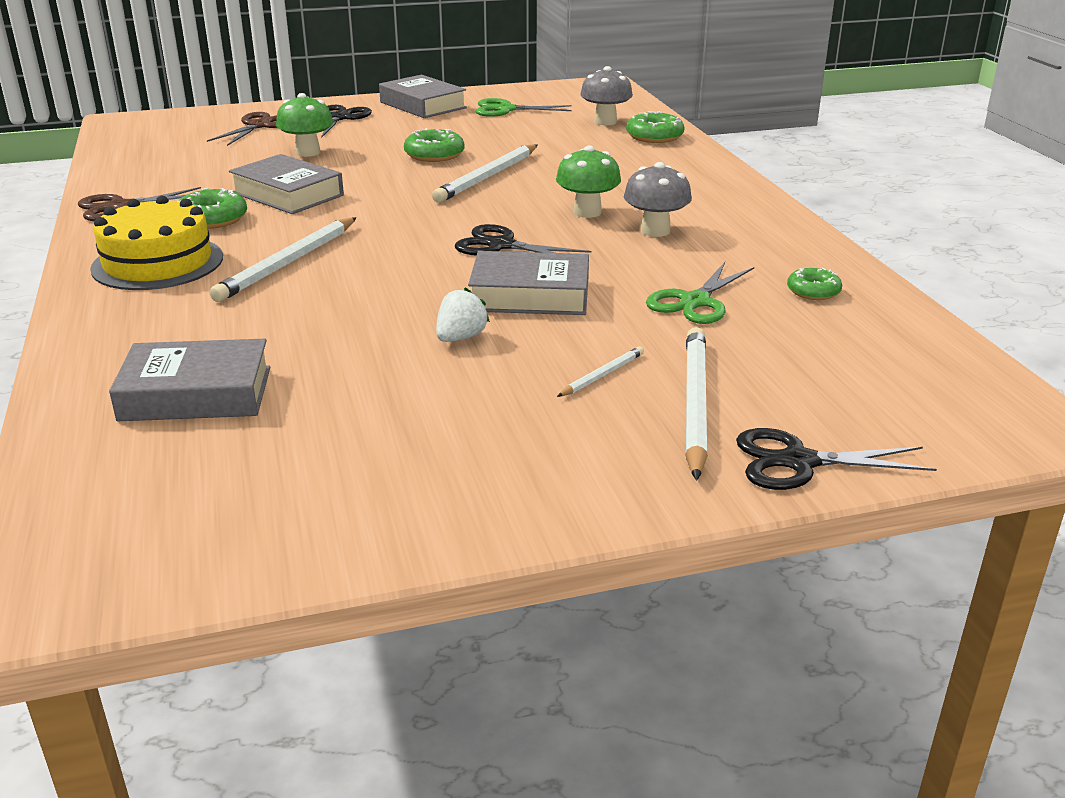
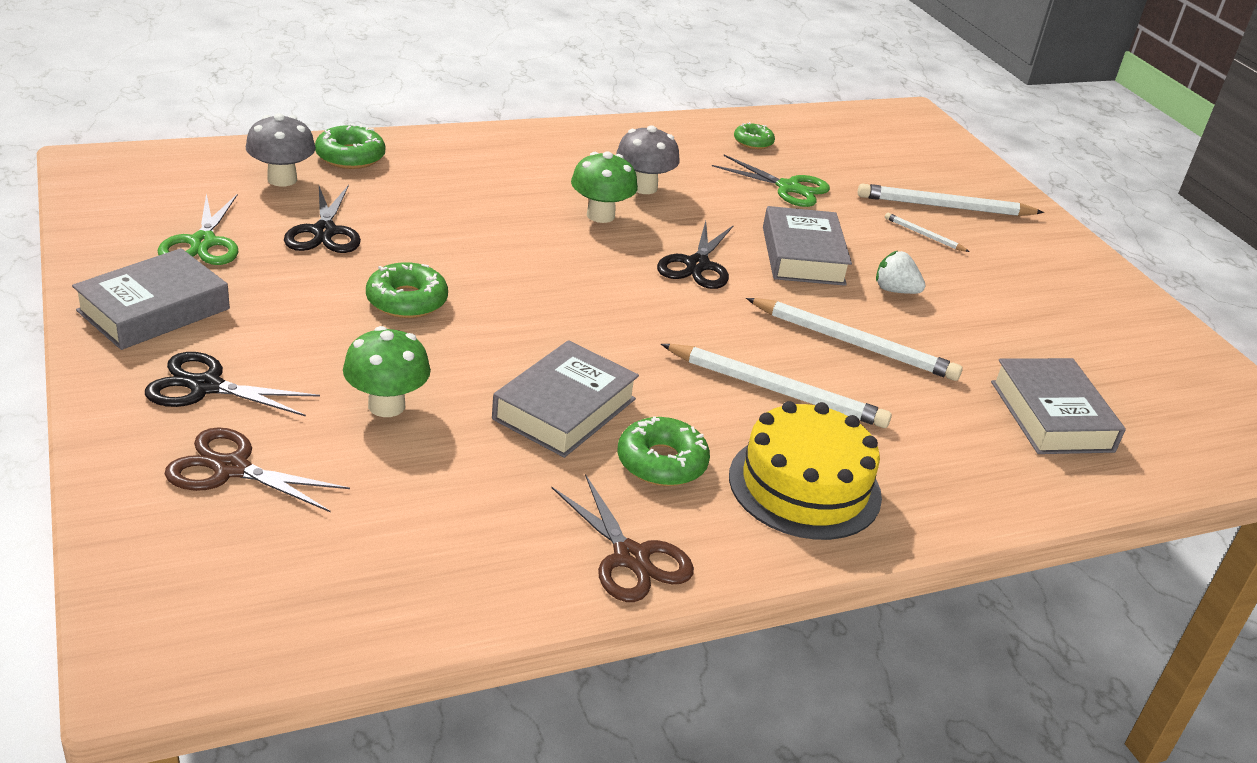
camera: 100 degrees left, 5 degrees up
white pencil [432,144,537,203] -> white pencil moved to [746,298,963,381]
black scissors [736,428,937,490] -> black scissors moved to [284,185,361,253]

